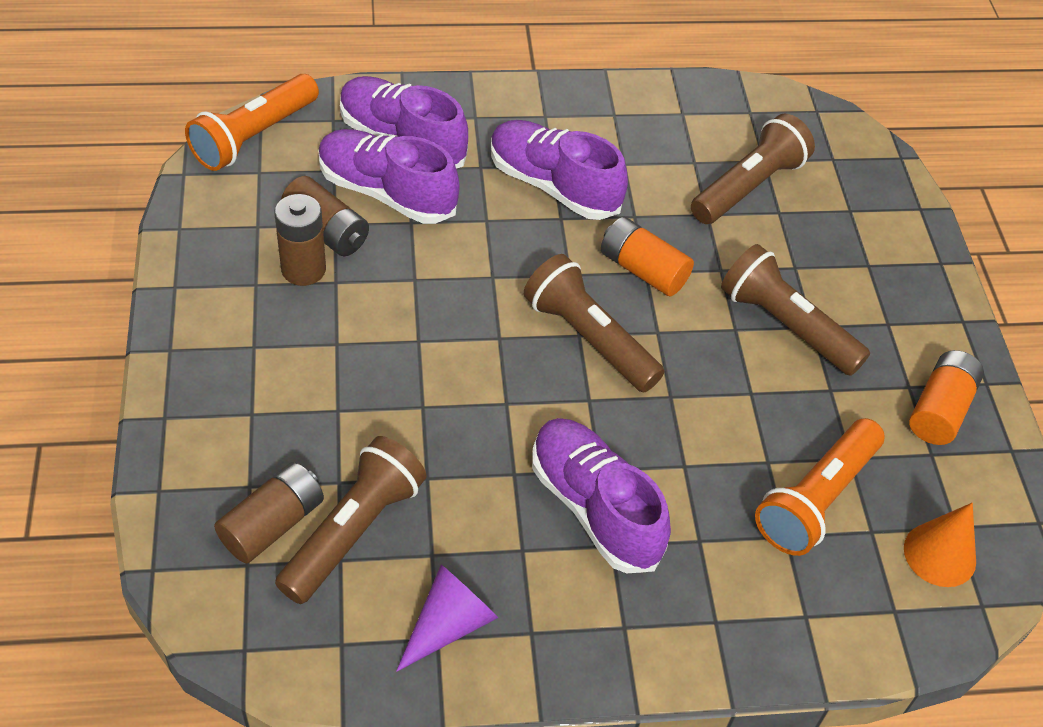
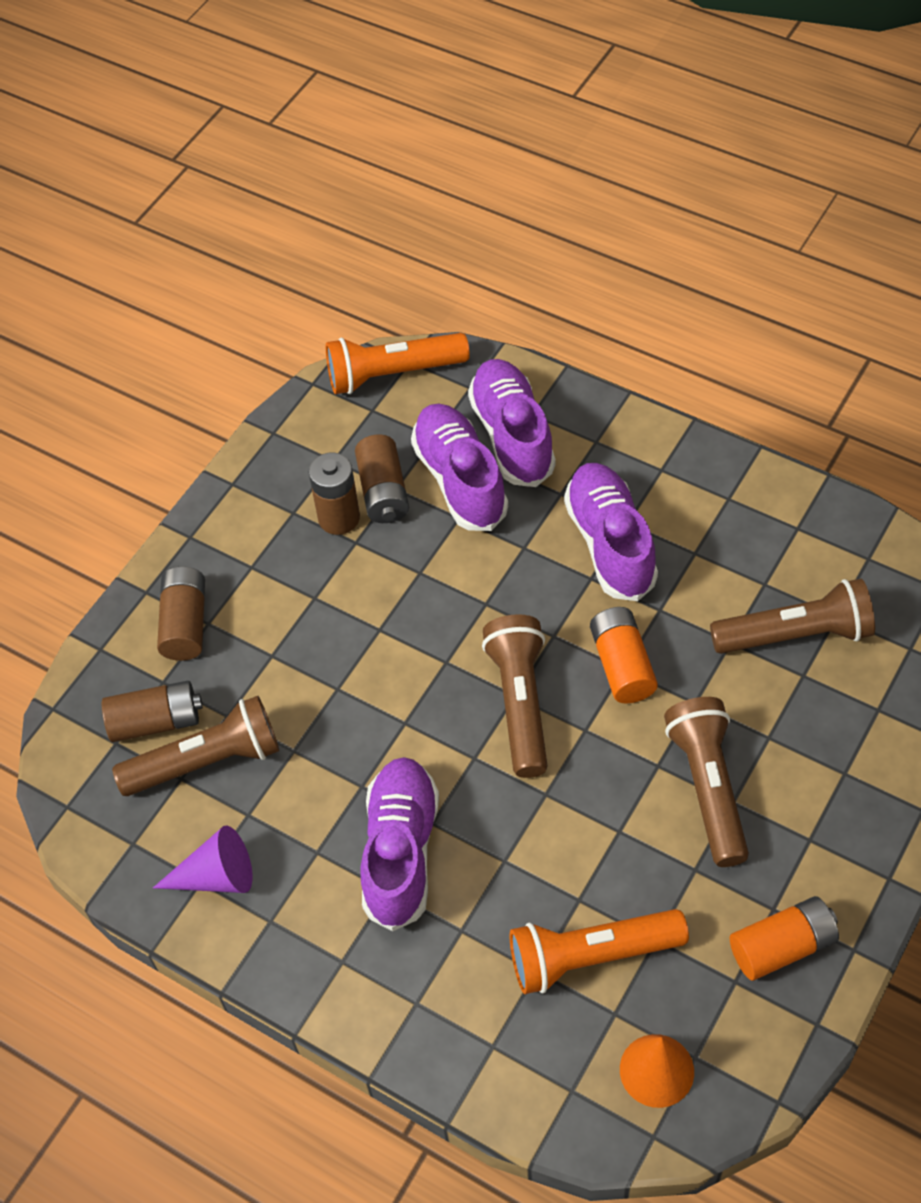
camera: 45 degrees right, 5 degrees up
none -> brown battery [157,566,205,661]

